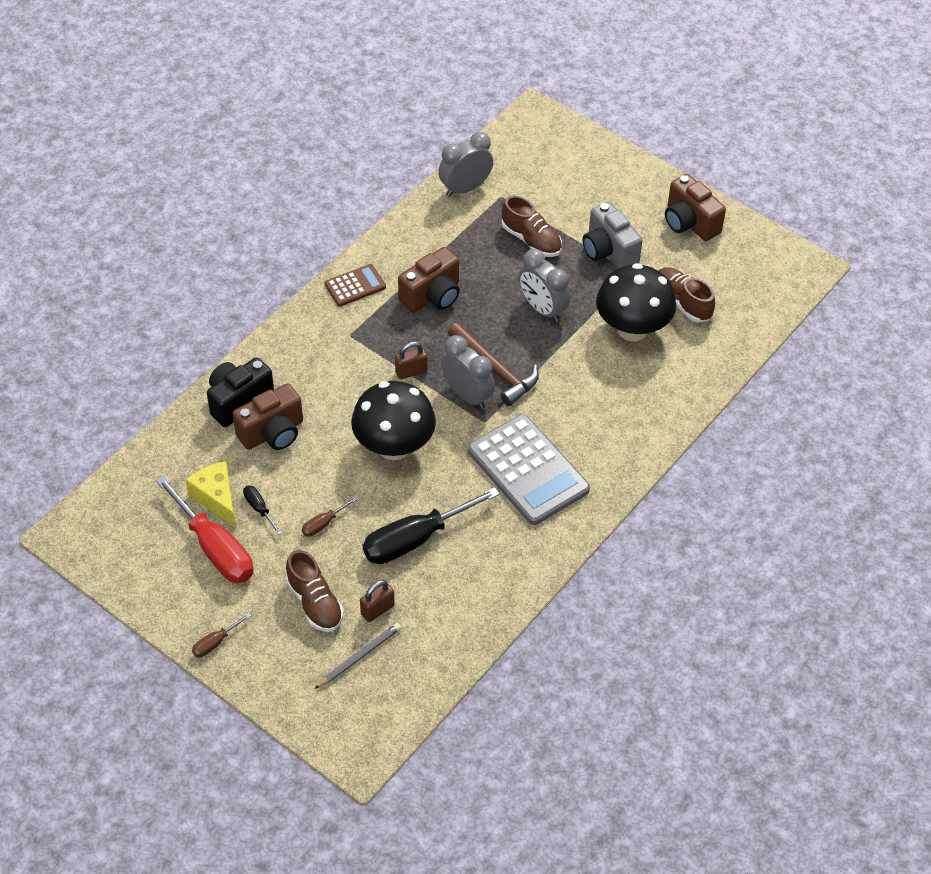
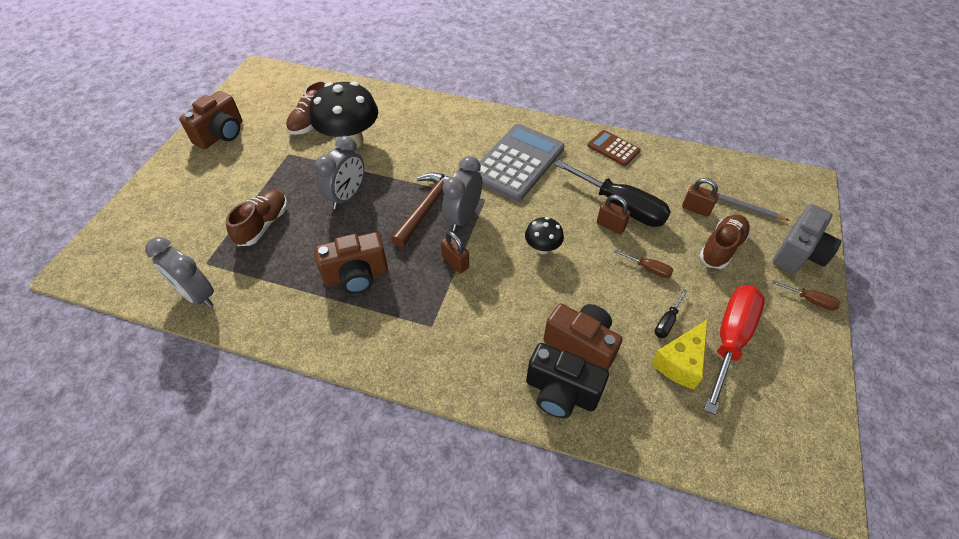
camera: 110 degrees left, 0 degrees up
brown calculator [325,264,386,306] -> brown calculator moved to [587,130,641,166]
black mushroom [351,381,436,460] -> black mushroom [525,217,564,254], size x0.50
brown camera [398,247,460,313] -> brown camera turned 135 degrees clockwise [314,232,388,294]
grey camera [583,201,642,268] -> grey camera moved to [773,204,842,273]
none -> brown padlock [597,195,631,234]

